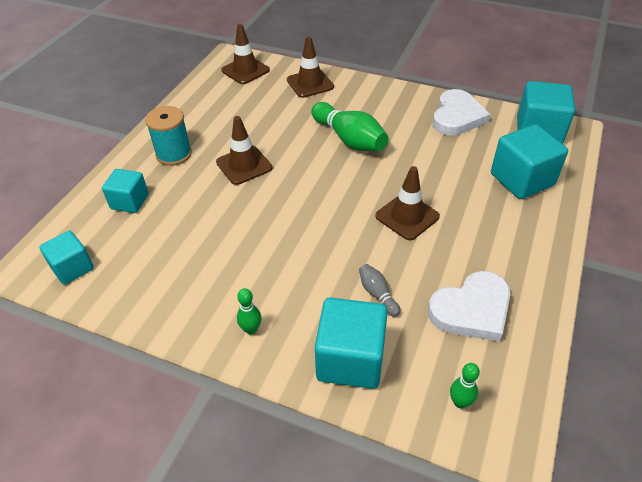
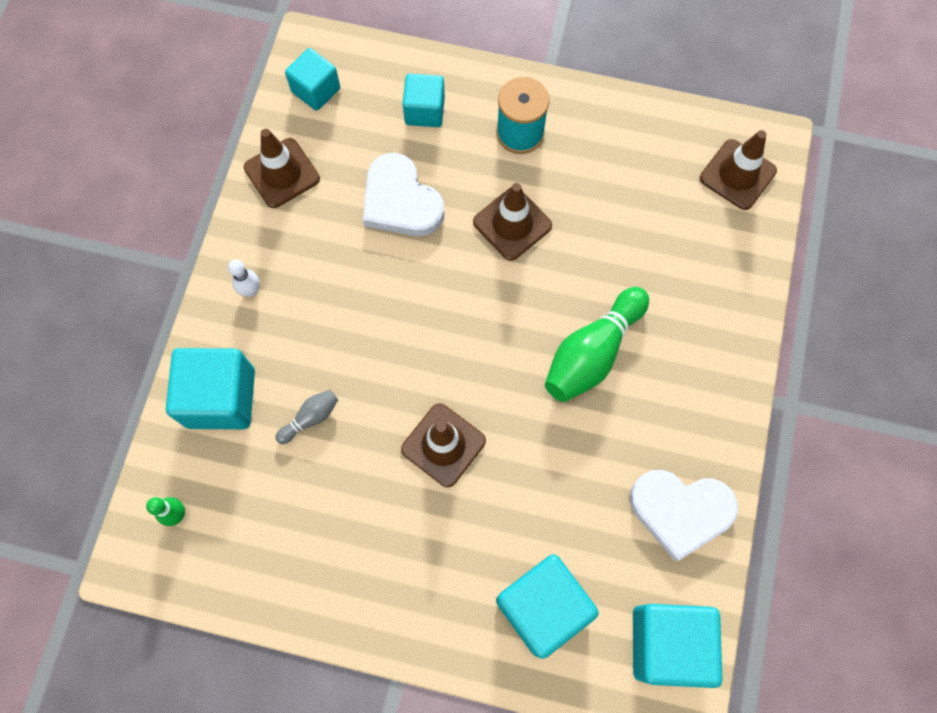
camera: 80 degrees right, 25 degrees up
green bowling pin [237,288,262,335] -> white bowling pin [228,259,260,297]
brown traffic cone [287,37,334,98] -> brown traffic cone moved to [244,129,320,208]
white heart [428,271,511,342] -> white heart moved to [363,153,444,236]

